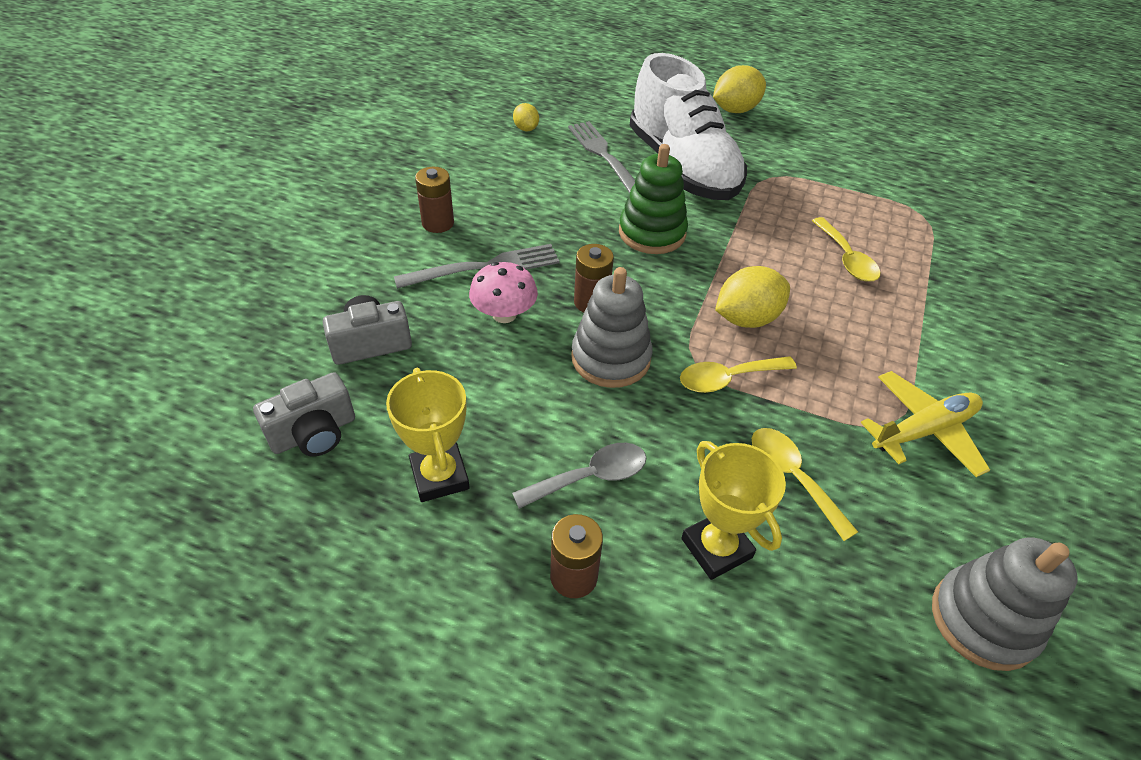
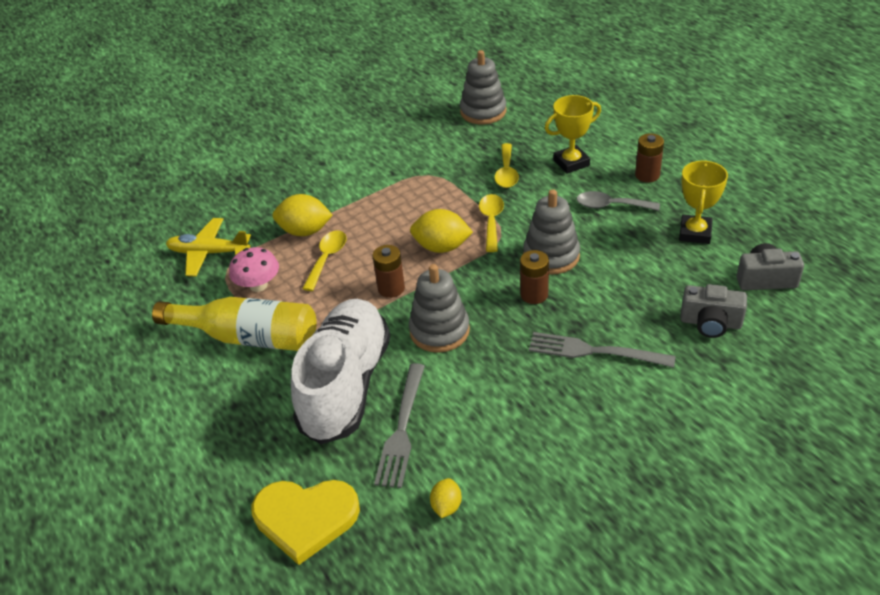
camera: 140 degrees left, 5 degrees down
brown battery [415,167,454,233] -> brown battery moved to [372,245,405,298]
pink mushroom [469,262,538,323] -> pink mushroom moved to [229,247,279,292]
green stacking toy [619,144,688,254] -> grey stacking toy [409,264,470,353]
yellow spoon [680,356,797,393] -> yellow spoon turned 105 degrees counterclockwise [479,194,504,252]
yellow trophy [681,441,786,580] -> yellow trophy turned 60 degrees clockwise [545,95,601,174]
yellow lemon [713,65,766,113] -> yellow lemon moved to [273,194,333,236]
yellow plane [861,371,990,477] -> yellow plane moved to [166,218,251,276]
none -> yellow bottle [152,297,317,351]
none -> yellow heart [251,480,360,565]

